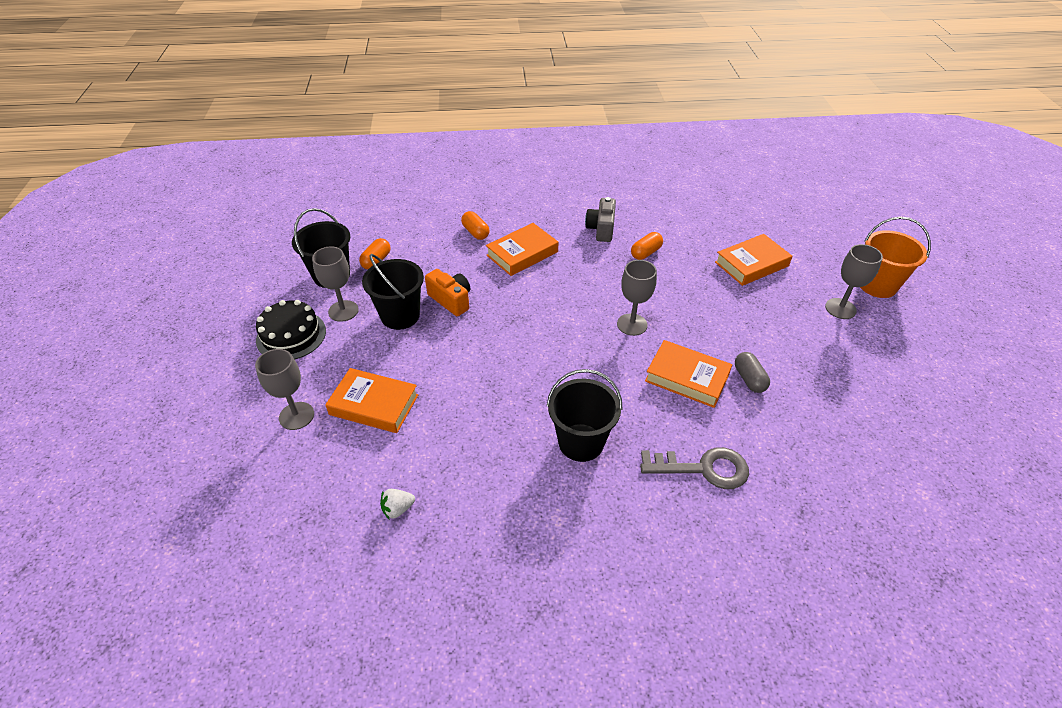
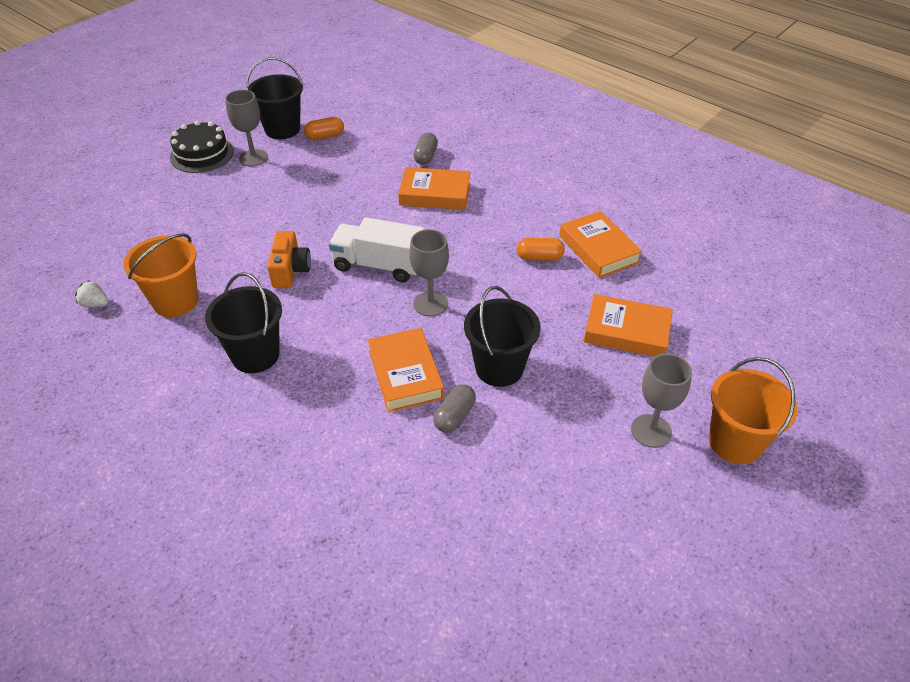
camera: 45 degrees right, 0 degrees up
grey goblet [255,349,314,430] -> none
orange book [325,368,418,433] -> orange book moved to [559,211,642,278]
black bucket [362,254,424,330] -> black bucket moved to [464,286,541,387]
orange camera [425,269,470,316] -> orange camera moved to [267,231,311,288]
orange capsule [461,211,490,240] -> grey capsule [413,133,438,165]
grey camera [585,197,616,242] -> none
grey key [640,447,749,489] -> none
none -> orange bucket [123,233,198,317]
none -> white truck [329,217,425,282]

